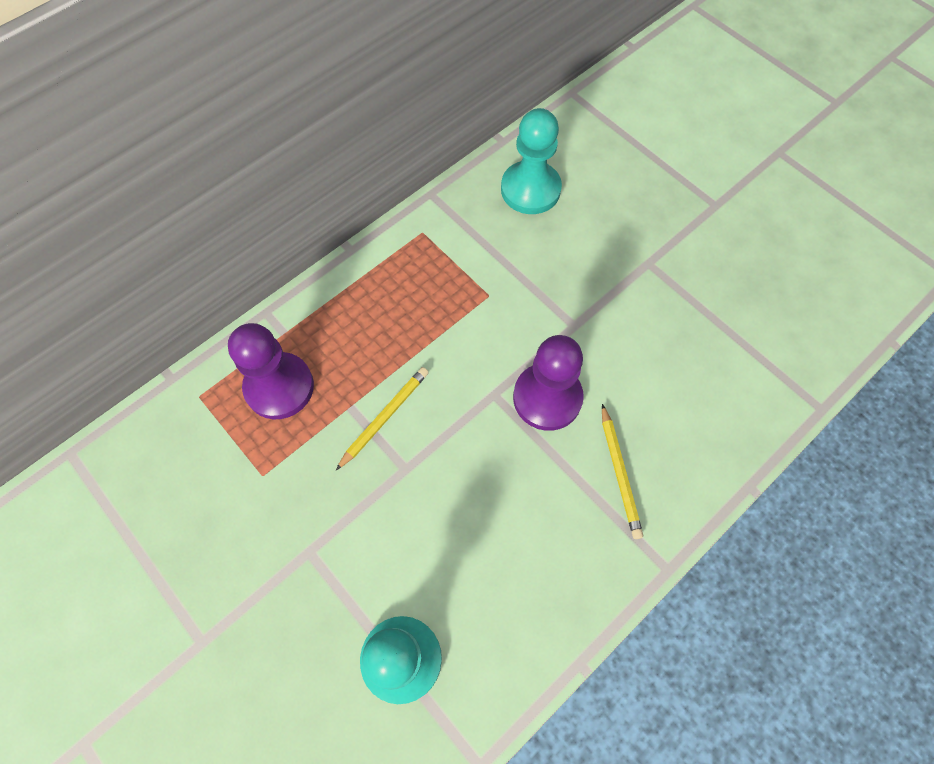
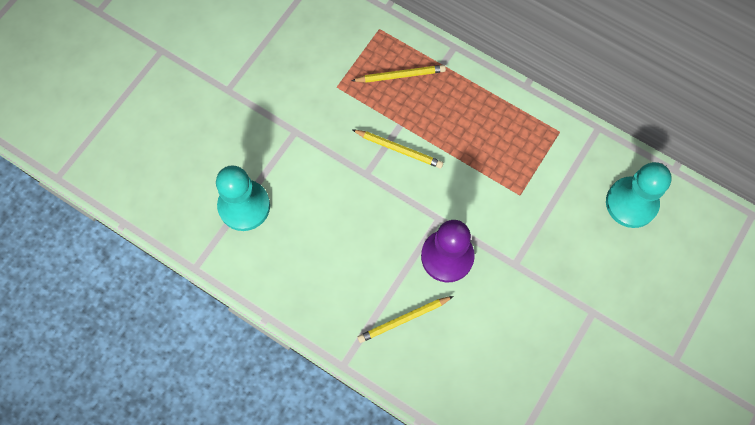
camera: 75 degrees right, 5 degrees up
purple pawn [228,323,314,419] -> yellow pencil [351,65,446,83]

